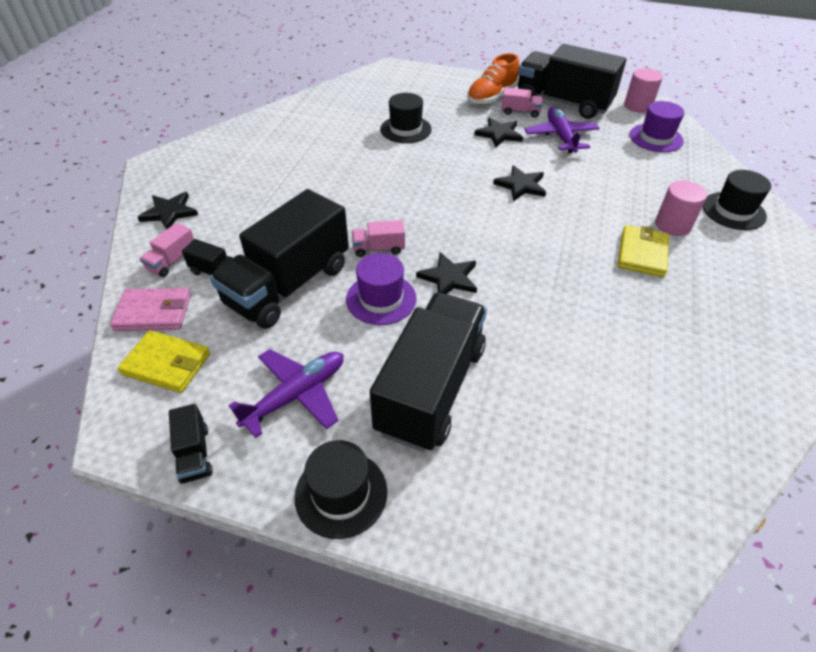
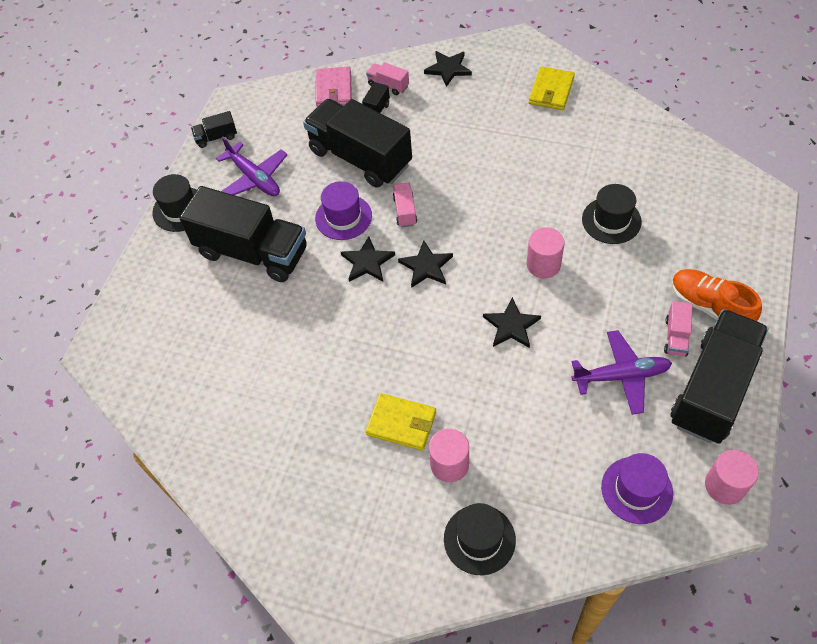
camera: 95 degrees right, 10 degrees up
yellow wallet [117,330,210,393] -> yellow wallet moved to [529,66,575,110]
black star [474,117,523,148] -> black star moved to [398,240,453,288]
none -> pink cylinder [527,227,564,278]

